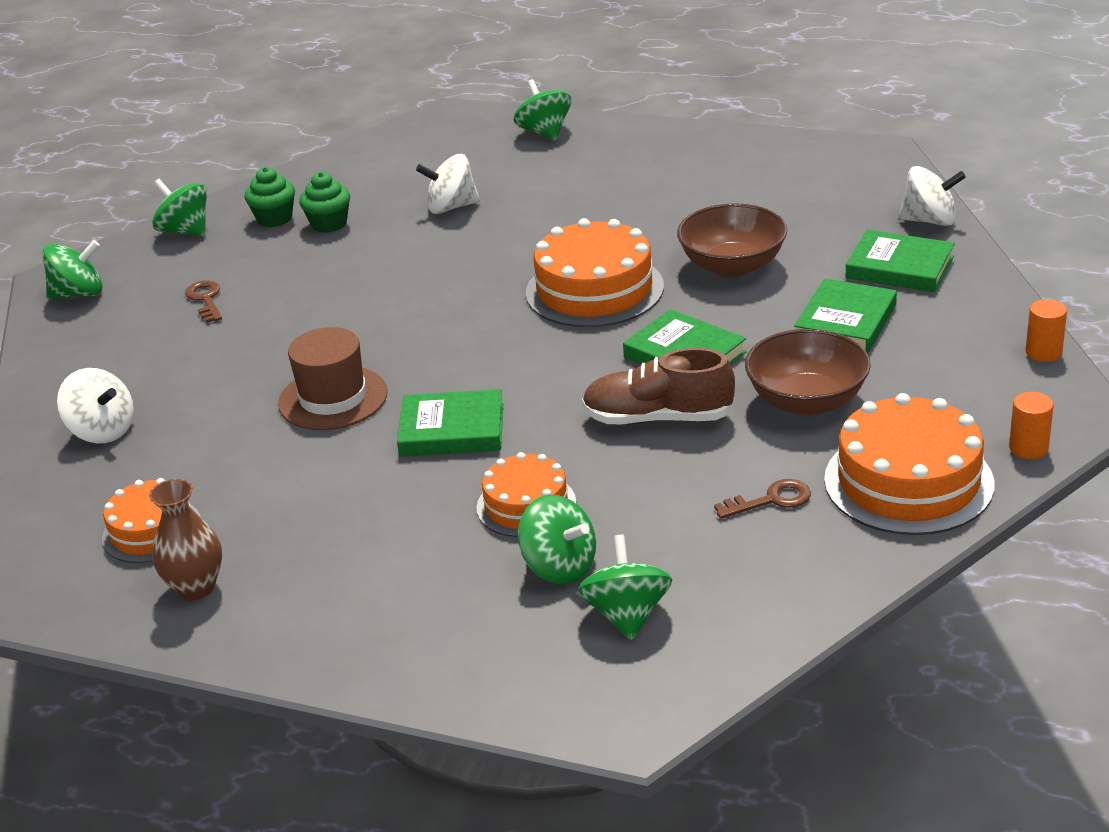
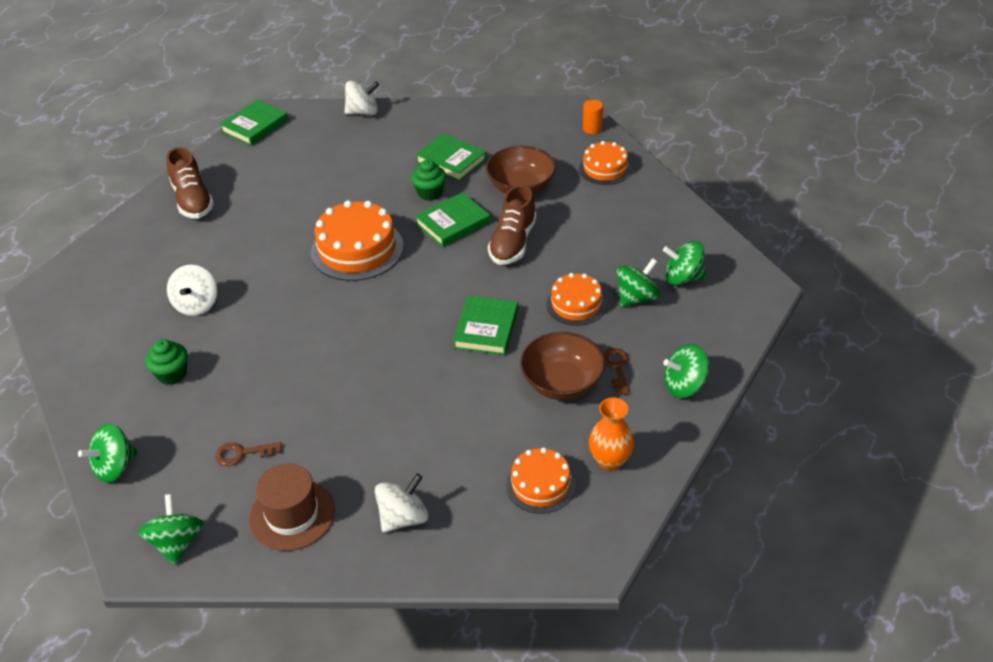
camera: 80 degrees left, 10 degrees up
brown vase [149,479,222,600] -> orange vase [589,397,634,470]
green cupcake [245,167,295,227] -> green cupcake moved to [411,160,446,201]
brown hat [278,327,388,430] -> brown hat moved to [249,463,335,551]
green spinning top [514,79,571,141] -> green spinning top moved to [663,344,709,398]
brown bowl [677,203,787,277] -> brown bowl moved to [520,332,605,400]
brown key [714,479,811,519] -> brown key moved to [603,348,630,395]
orange cake [824,393,994,535] -> orange cake [579,141,632,185], size x0.61
green book [845,230,955,292] -> green book moved to [220,100,288,146]
white spinning top [899,166,966,226] -> white spinning top turned 60 degrees clockwise [344,81,379,116]
orange cylinder [1026,299,1067,362] -> none
none -> brown shoe [166,147,214,218]

